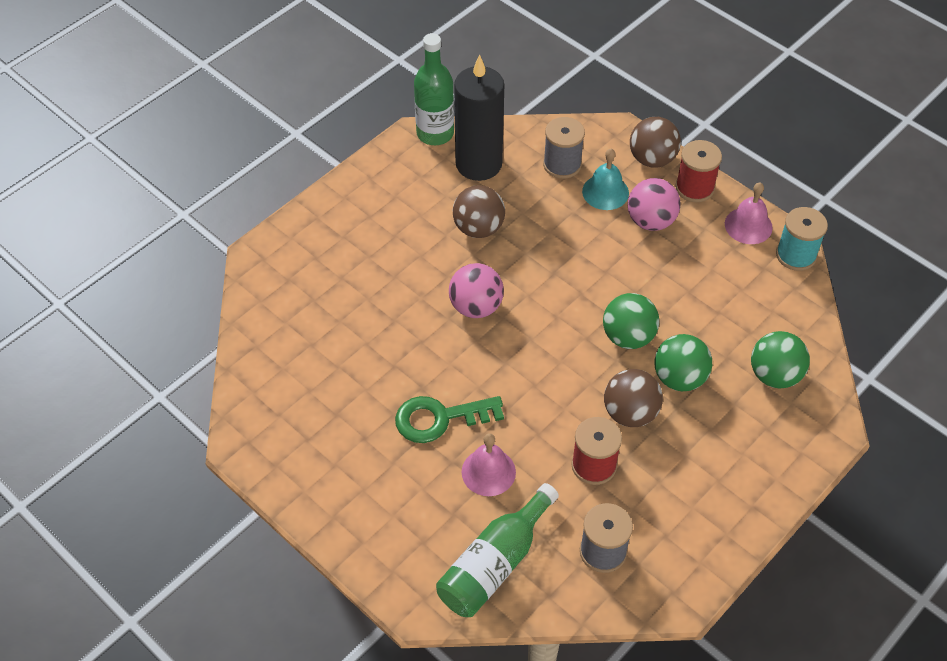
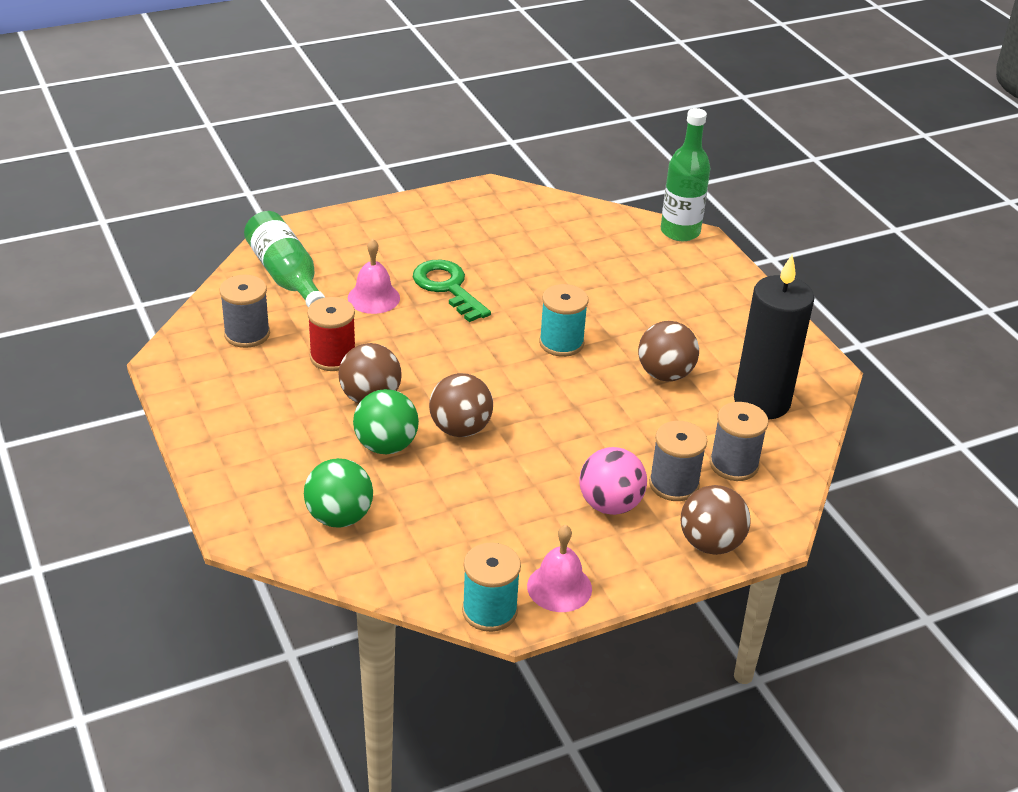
camera: 110 degrees right, 15 degrees down
green key [395,396,504,443] -> green key turned 45 degrees counterclockwise [413,259,491,322]
green bottle [414,33,454,145] -> green bottle moved to [661,108,711,241]
pink ball [449,263,504,318] -> turquoise spool [539,284,589,357]
turquoise bell [582,149,629,210] -> grey spool [649,421,707,501]
green ball [603,293,659,349] -> brown ball [429,373,493,437]
red spool [675,140,722,202] -> none

